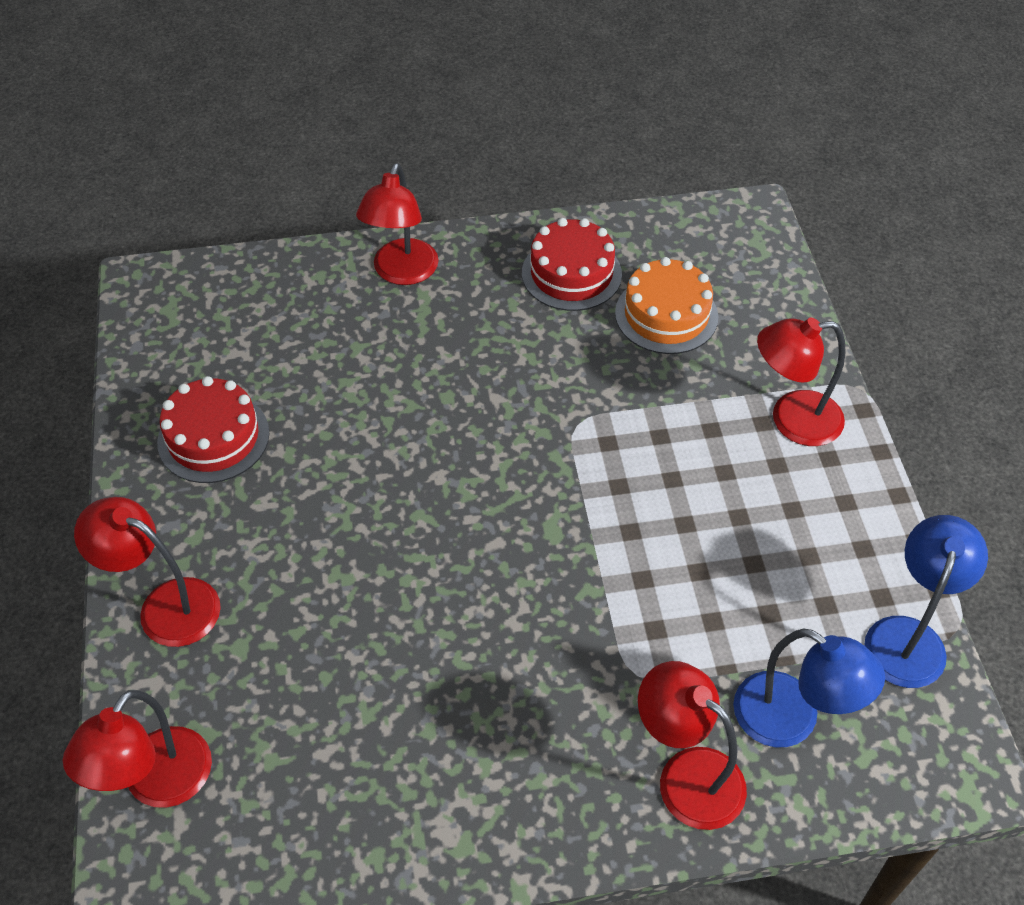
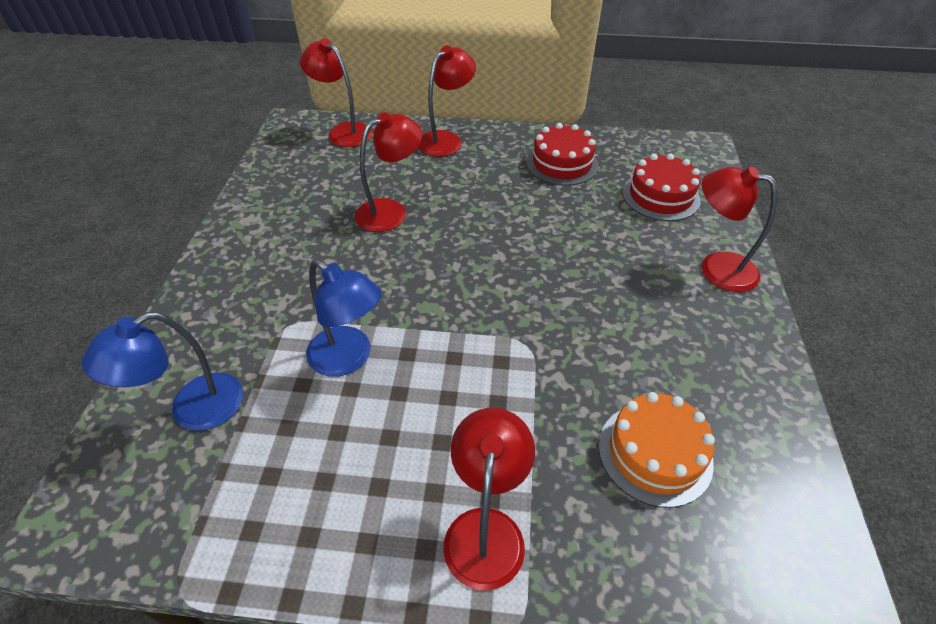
camera: 105 degrees right, 5 degrees down
red cake [522,218,622,311] -> red cake moved to [622,154,701,221]
red lamp [638,661,747,830] -> red lamp moved to [355,112,422,232]
blue lamp [864,515,988,688] -> blue lamp moved to [306,259,382,377]

